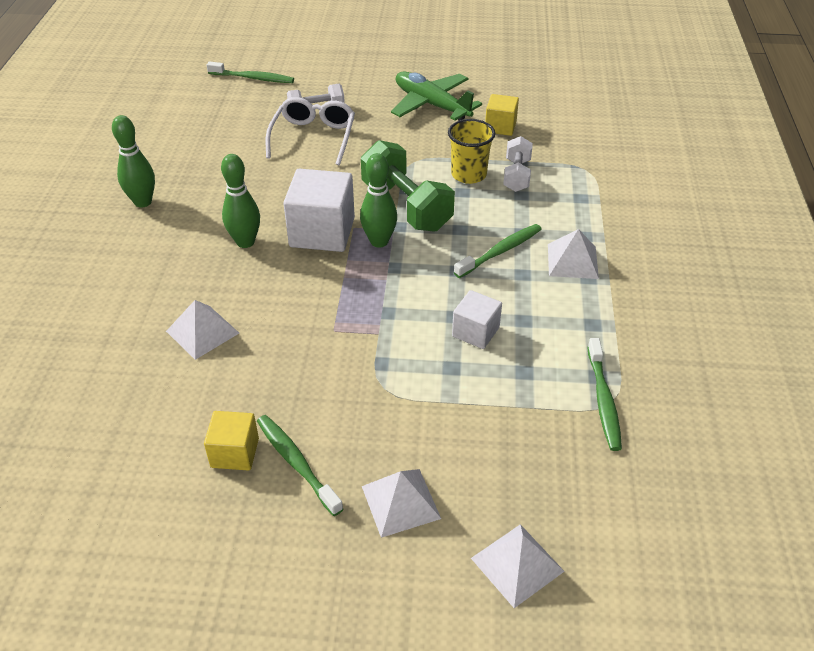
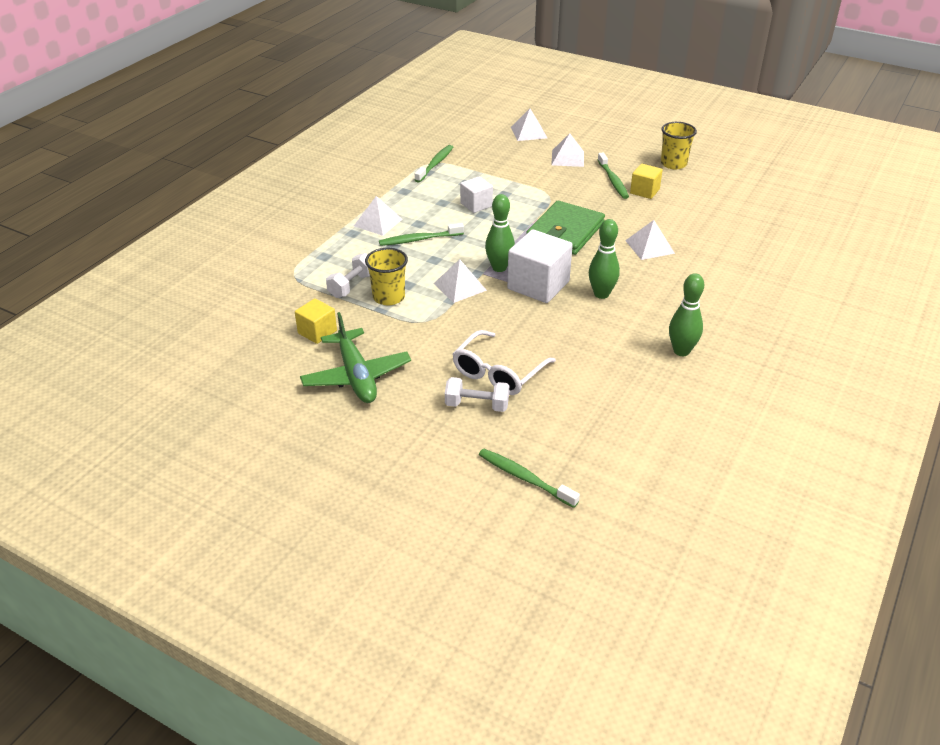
camera: 155 degrees left, 5 degrees down
green dumbbell [361,140,455,232] -> white pyramid [433,259,487,303]
none -> green wallet [526,200,605,255]
none -> yellow cup [661,122,697,169]

